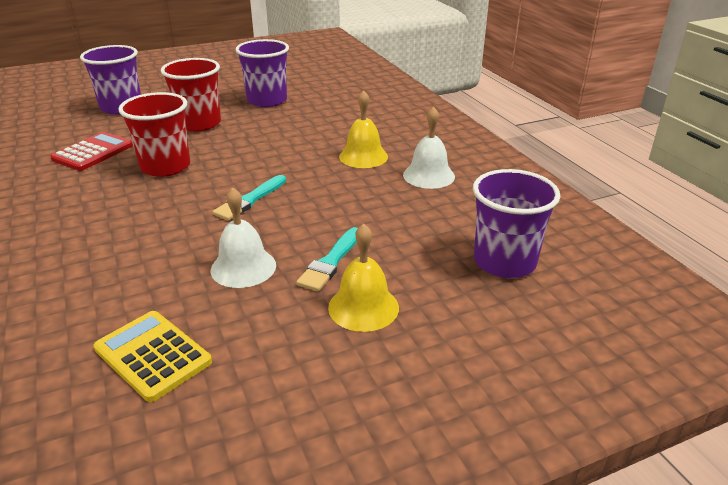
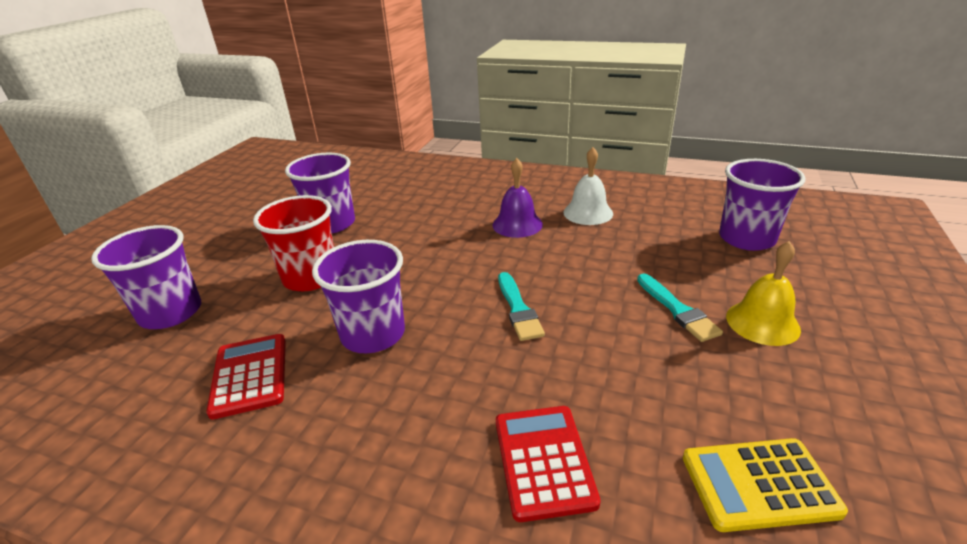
camera: 45 degrees left, 0 degrees up
red cup [118,92,190,177] -> purple cup [312,240,405,353]
white bell [211,187,276,288] -> none
yellow bell [339,90,388,168] -> purple bell [493,158,543,238]
none -> red calculator [496,406,601,522]

